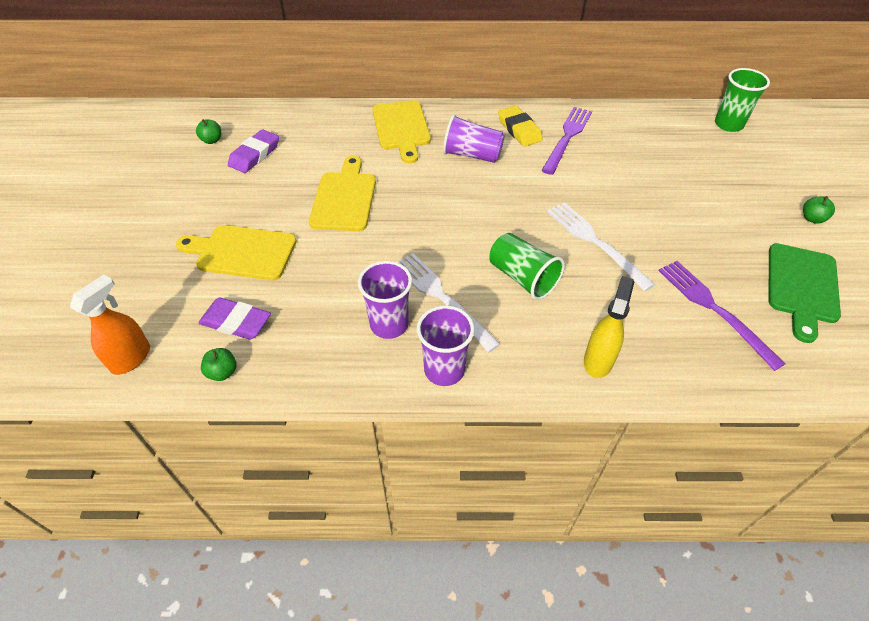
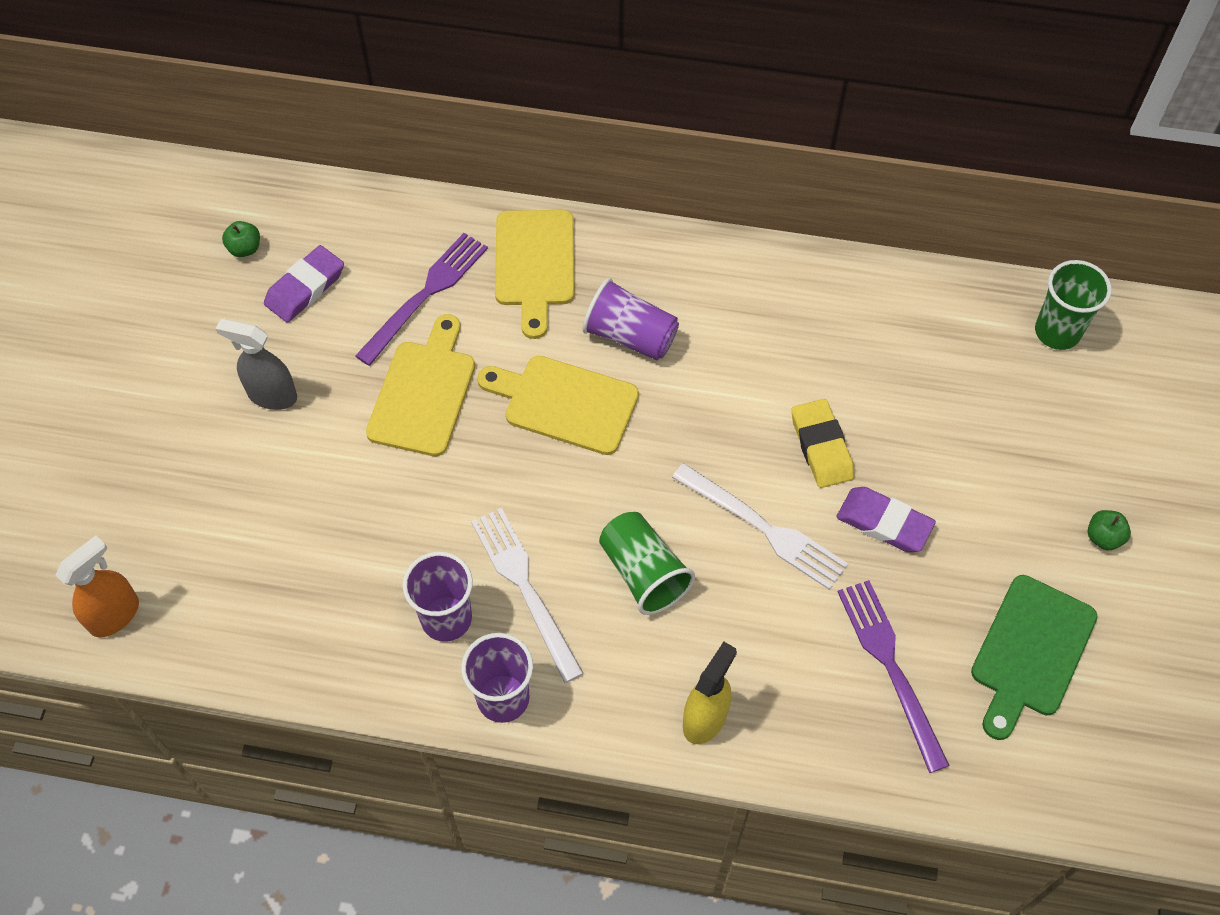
camera: 10 degrees right, 10 degrees up
yellow cutting board [176,225,297,280] -> yellow cutting board moved to [477,356,639,455]
purple eraser [198,297,271,340] -> purple eraser moved to [836,487,936,552]
green apple [201,348,237,381] -> none
yellow eraser [498,105,543,147] -> yellow eraser moved to [791,399,854,488]
purple fork [541,107,592,175] -> purple fork moved to [355,233,488,366]
white fork [547,202,655,291] -> white fork turned 150 degrees clockwise [672,463,848,590]
none -> grey spray bottle [215,319,297,410]

